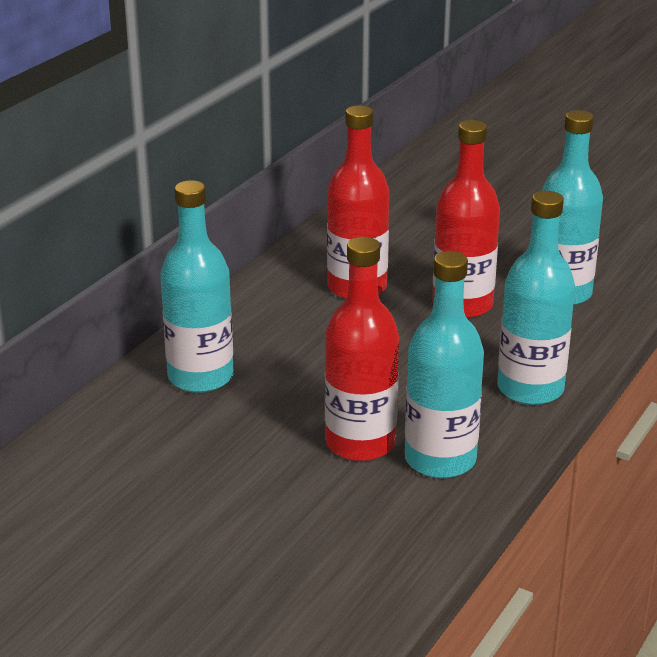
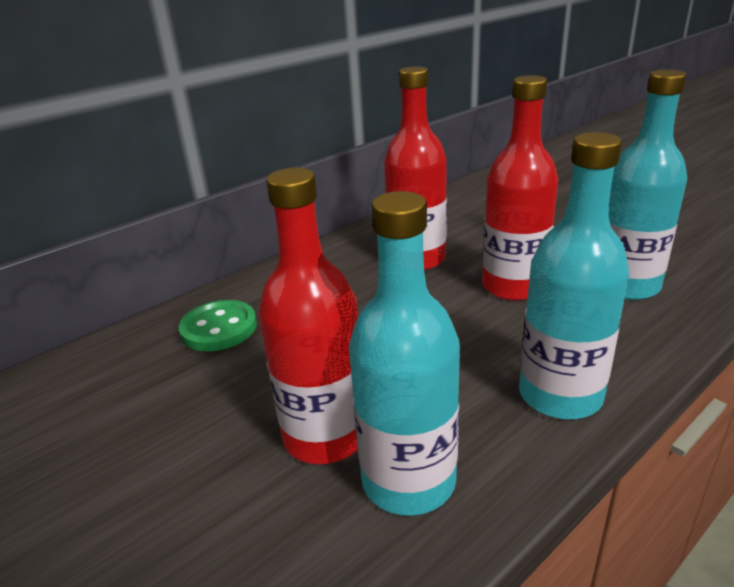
camera: 20 degrees right, 0 degrees up
turquoise bottle [160,180,234,393] -> green button [179,300,257,352]

